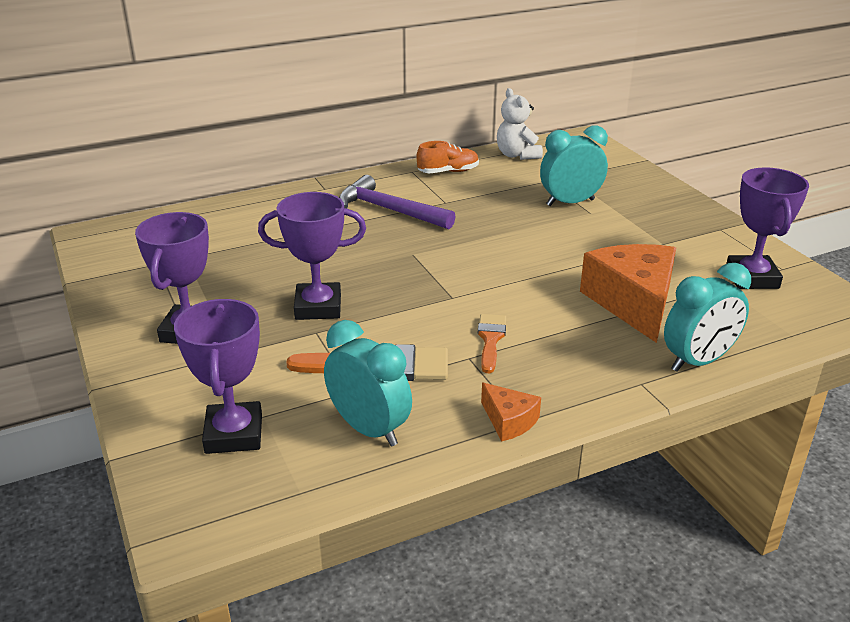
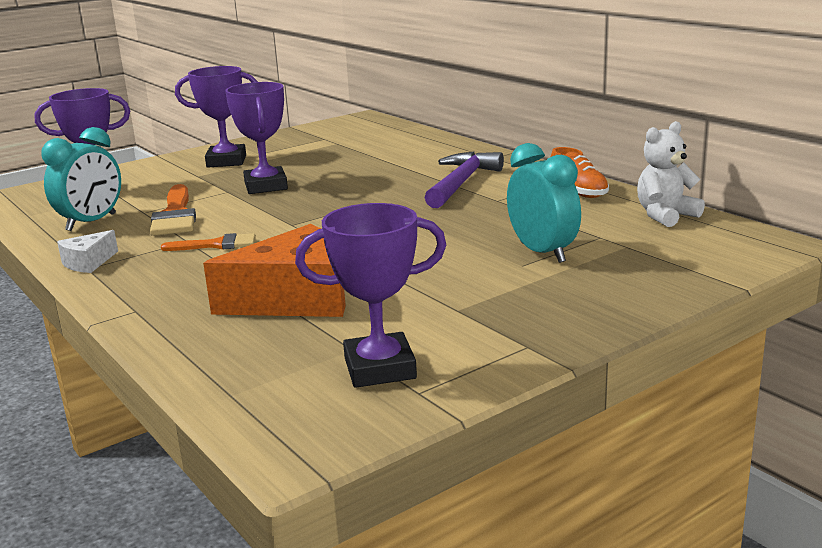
camera: 80 degrees right, 10 degrees down
orange cheese [481,383,541,442] -> white cheese [57,230,118,273]
turquoise clock [664,263,751,372] -> none

